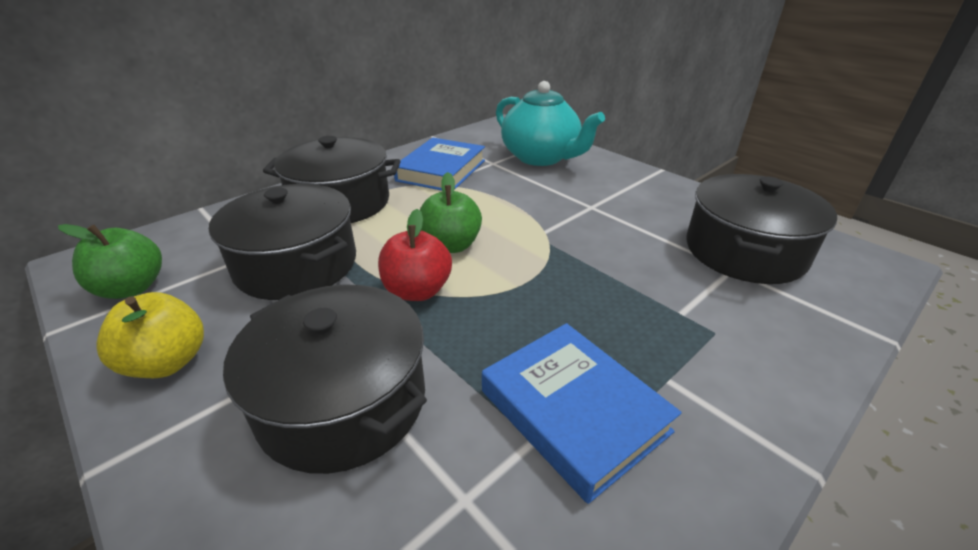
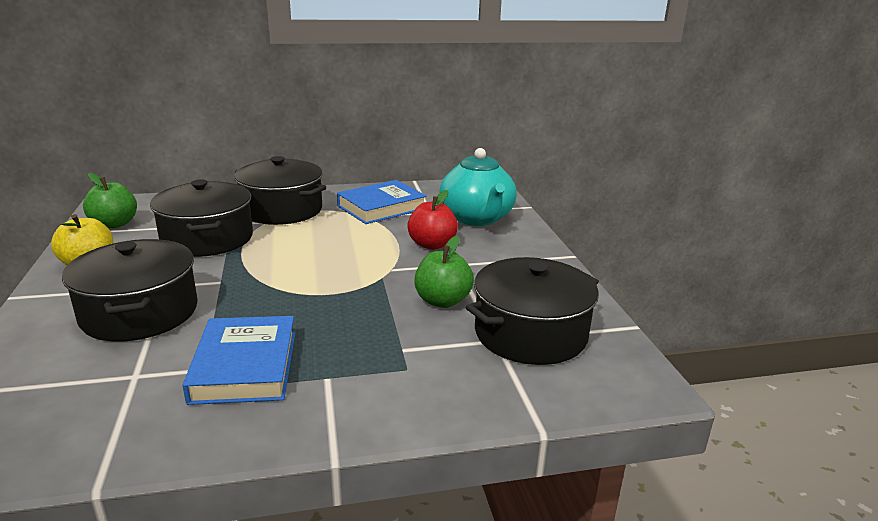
camera: 30 degrees right, 10 degrees down
red apple [378,209,452,301] -> red apple moved to [407,190,458,250]
green apple [420,172,482,253] -> green apple moved to [414,236,474,308]

